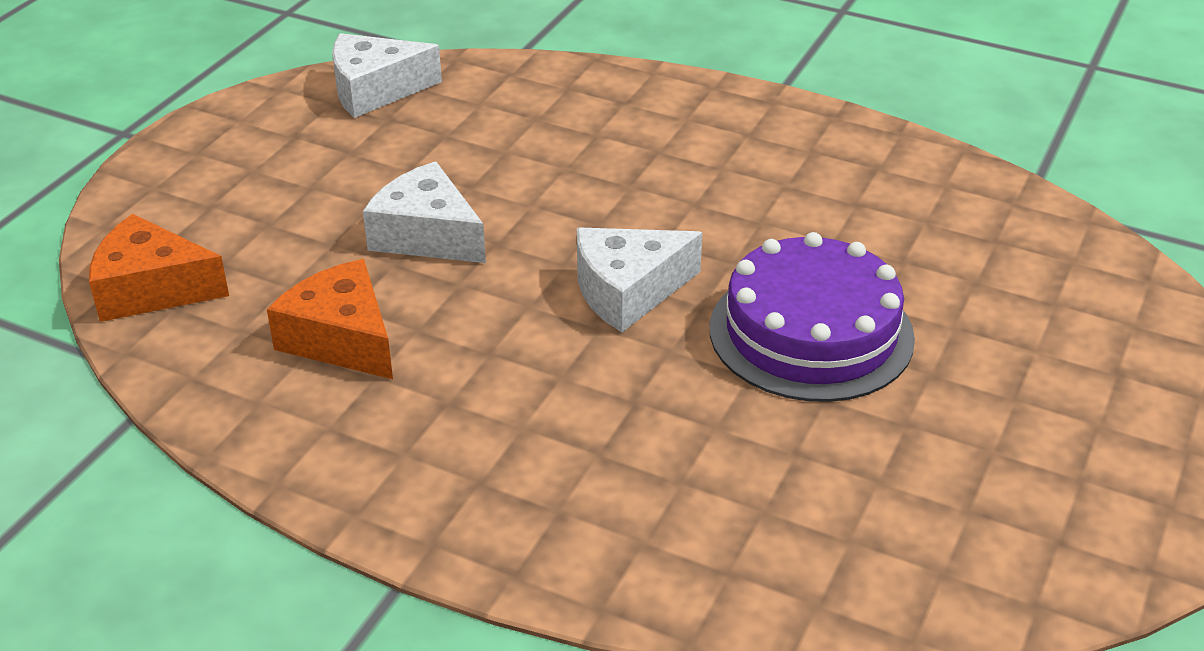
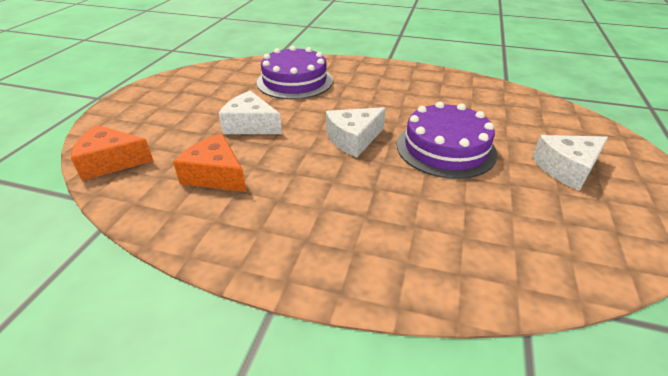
camera: 10 degrees left, 0 degrees up
white cheese [332,33,442,118] -> white cheese moved to [532,135,608,191]
none -> purple cake [257,46,333,99]

